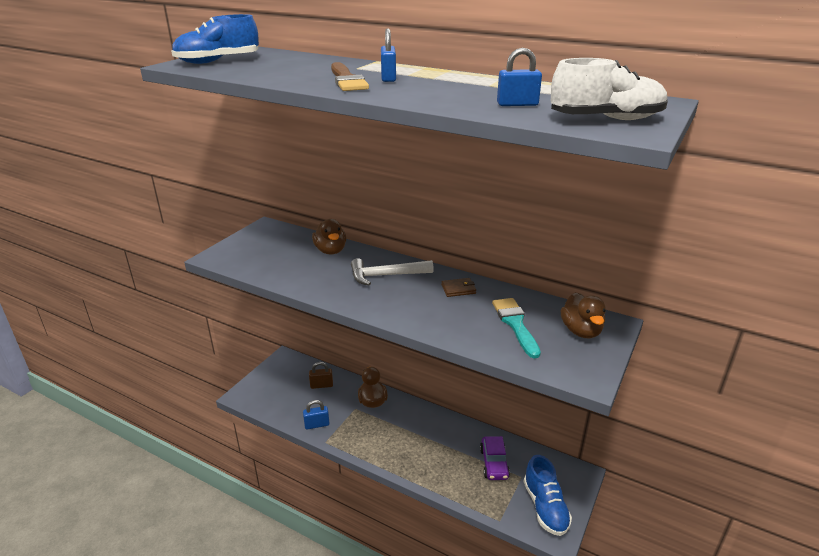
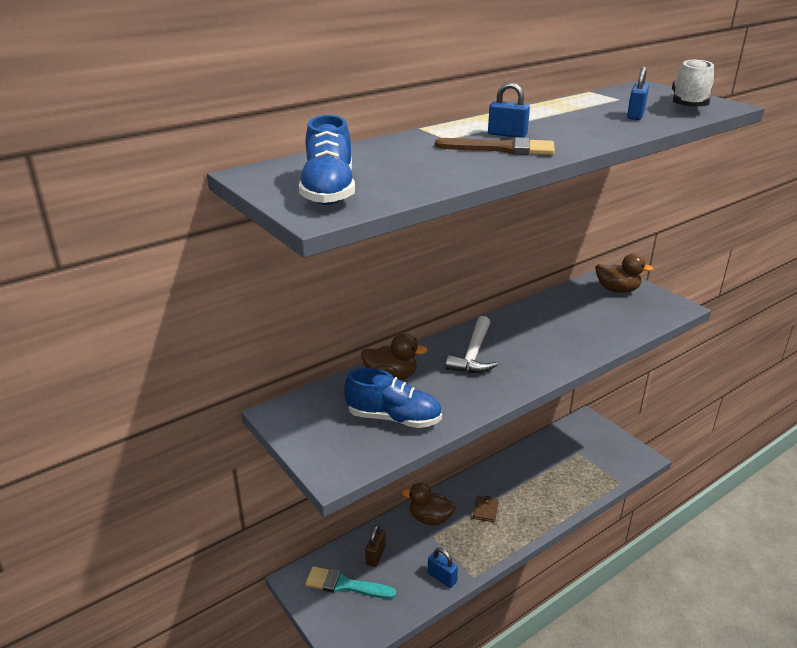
camera: 65 degrees left, 0 degrees up
blue padlock [303,400,329,429] -> blue padlock turned 60 degrees counterclockwise [428,548,458,588]
brown wallet [441,278,476,297] -> brown wallet moved to [473,496,499,522]
purple car [480,436,510,480] -> none
turquoise brush [492,298,541,358] -> turquoise brush moved to [305,566,396,599]
blue shoe [524,455,572,536] -> blue shoe moved to [344,368,442,428]

